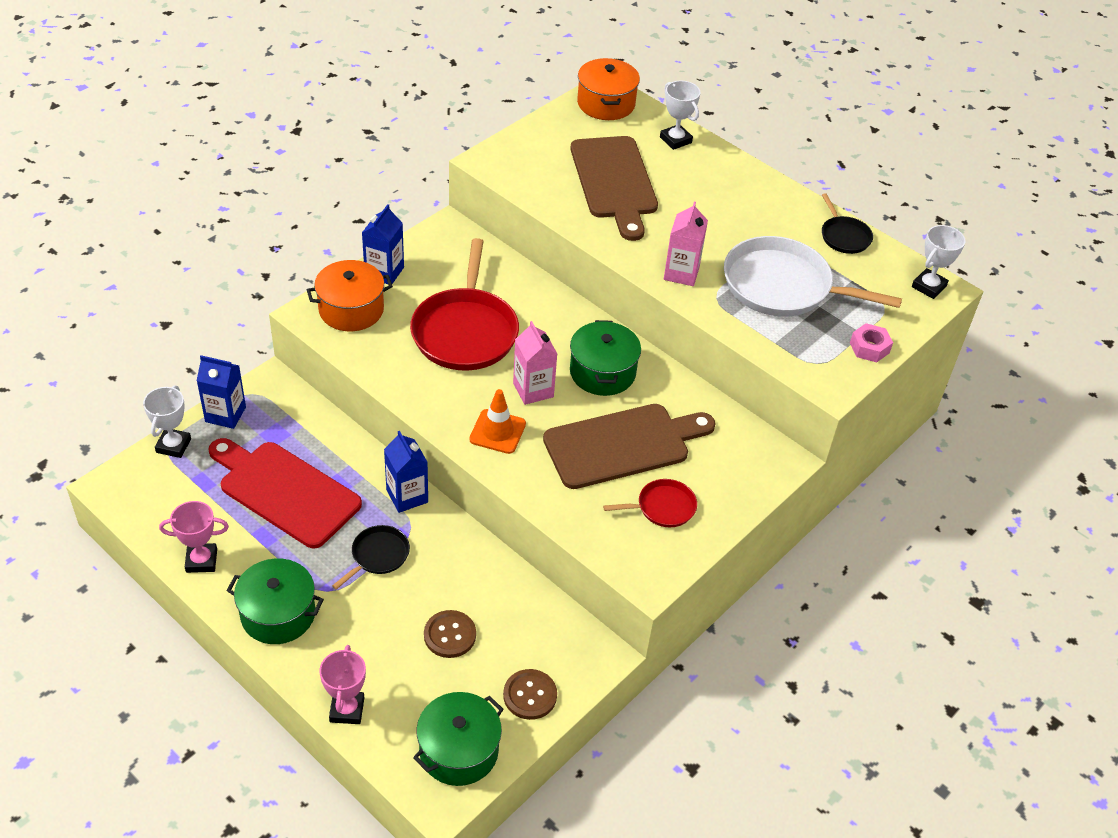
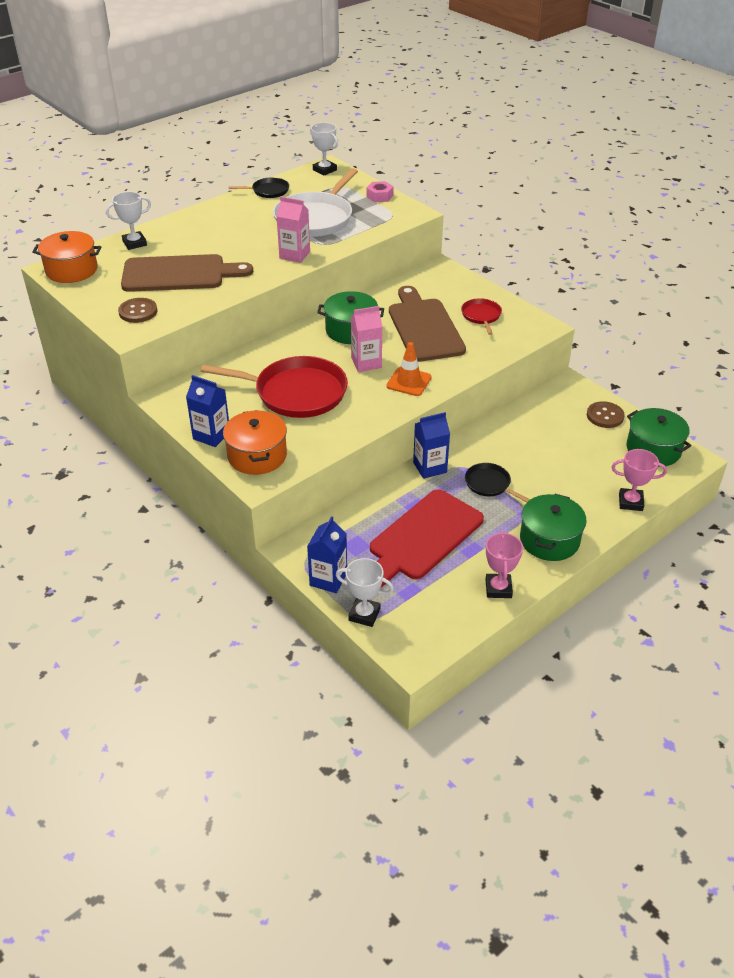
camera: 80 degrees left, 5 degrees down
brown button [424,610,476,658] -> brown button moved to [118,298,158,323]

